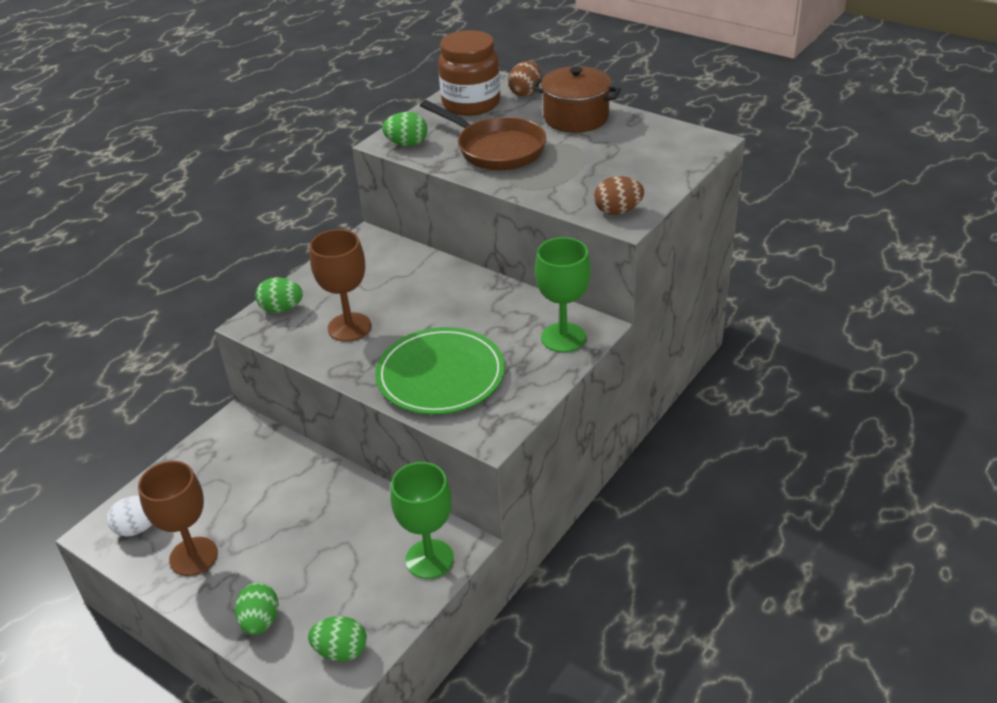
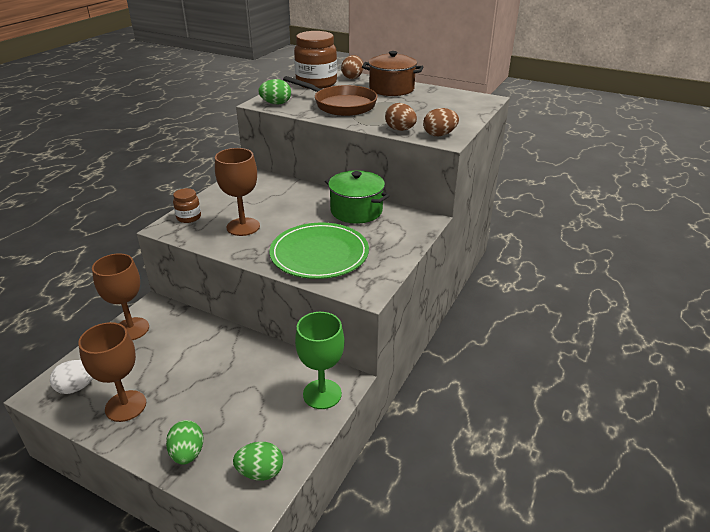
camera: 10 degrees left, 5 degrees down
green egg [255,277,303,313] -> brown jar [173,188,201,223]
green goblet [535,237,591,352] -> none
none -> brown goblet [92,254,149,340]
none -> green pot [325,170,390,224]
none -> brown egg [385,103,417,131]

